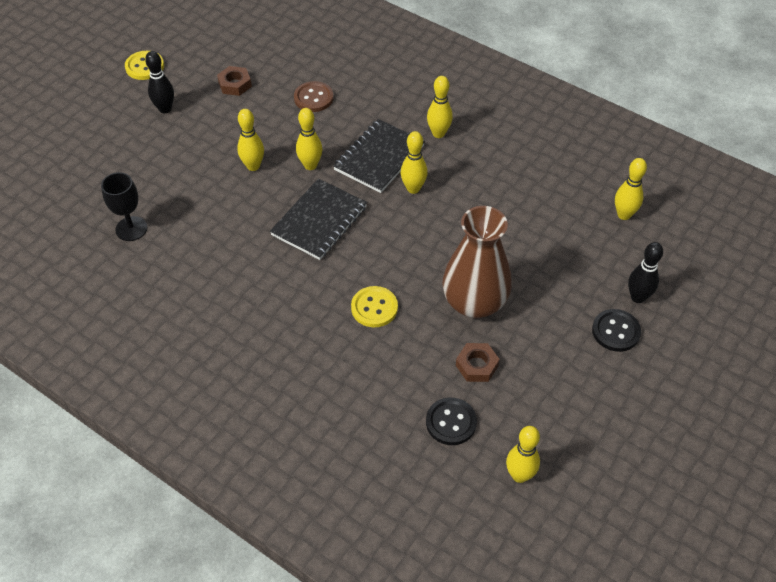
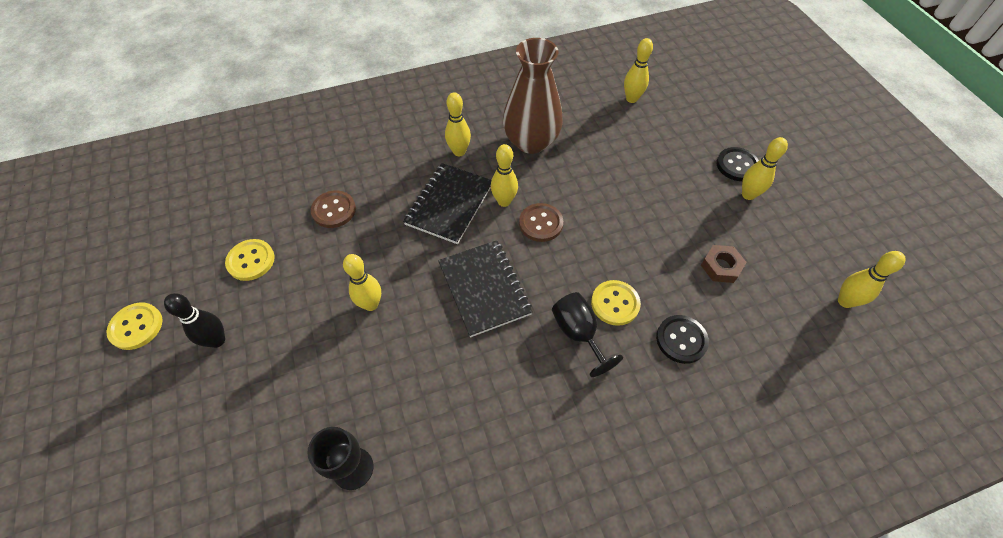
camera: 55 degrees left, 5 degrees up
brown nut [217,66,252,96] -> yellow button [225,239,275,281]
yellow bowling pin [296,108,322,170] -> yellow bowling pin moved to [742,137,788,200]
black notebook [333,119,425,193] -> black notebook turned 45 degrees clockwise [403,163,491,244]
black button [426,398,477,445] -> black button moved to [656,315,709,364]
brown vase [443,206,512,319] -> brown vase moved to [503,38,563,154]
black bowling pin [628,242,663,303] -> none
none -> brown button [519,203,563,242]
none -> black goblet [552,292,623,377]

